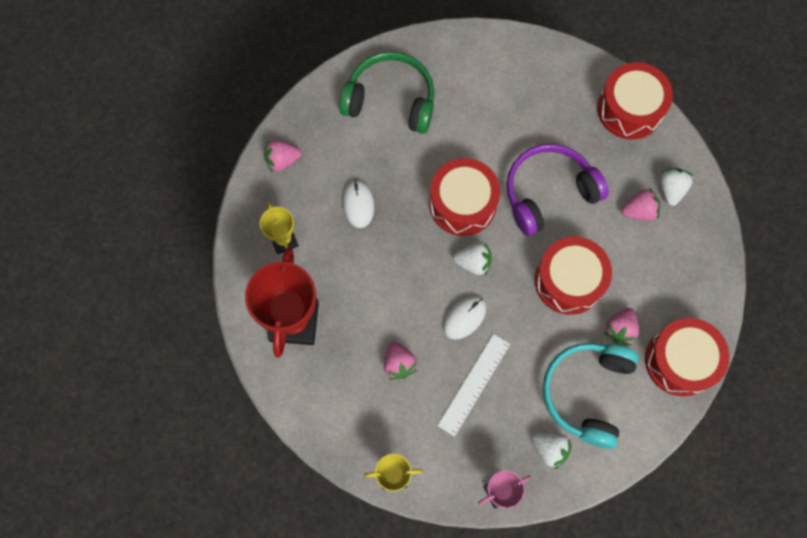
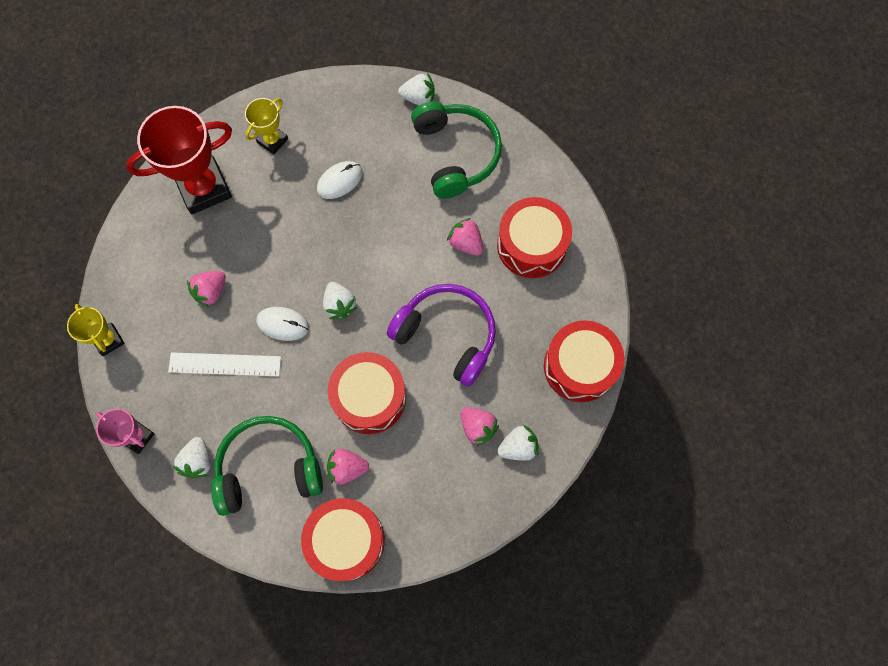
camera: 60 degrees right, 0 degrees up
pink strawberry [264,140,301,173] -> pink strawberry moved to [447,218,483,256]
red drum [429,158,500,236] -> red drum moved to [497,197,572,278]
turquoise headphones [543,343,639,449] -> green headphones [211,416,323,516]
none -> white strawberry [398,73,435,105]

